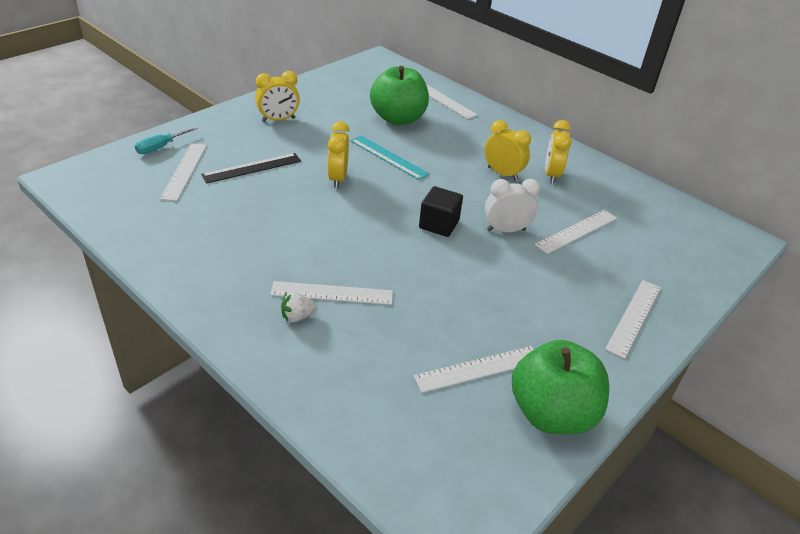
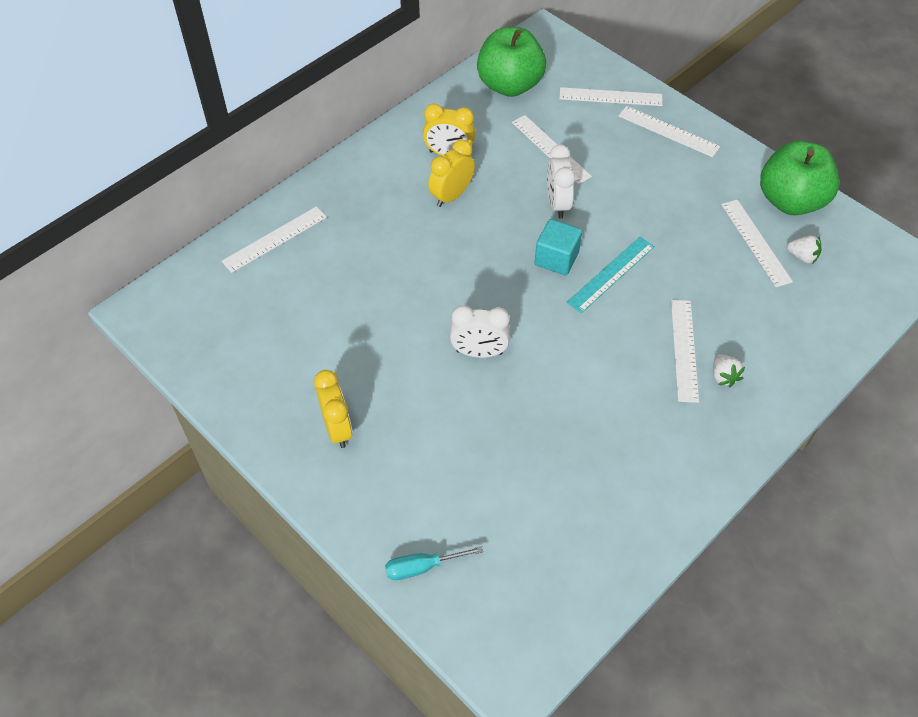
camera: 85 degrees left, 15 degrees up
turquoise screwdriver [135,126,198,154] -> turquoise screwdriver turned 120 degrees clockwise [385,546,483,580]
white ruler [160,143,207,201] -> white ruler moved to [559,87,662,106]
black ruler [201,153,301,183] -> none
yellow clock [327,121,349,188] -> white clock [450,305,510,358]
turquoise ruler [351,135,430,180] -> turquoise ruler moved to [567,237,655,313]
green apple [370,66,429,125] -> green apple moved to [477,27,546,97]
black cube [419,186,463,237] -> turquoise cube [535,219,582,275]
none -> white strawberry [787,235,821,264]

